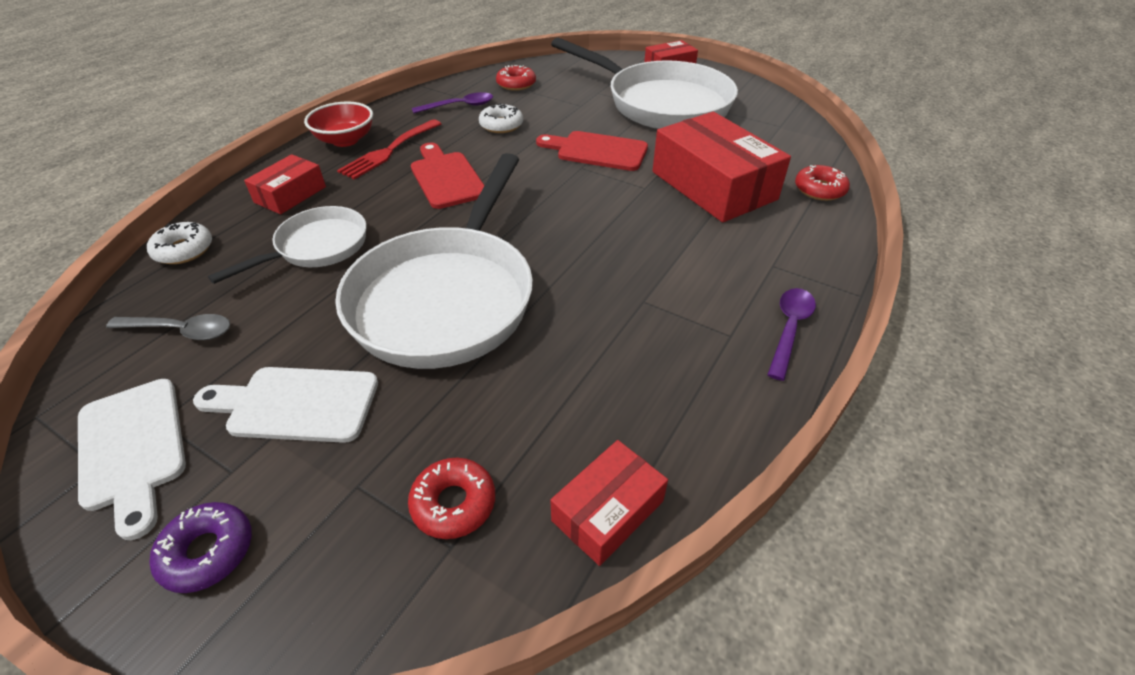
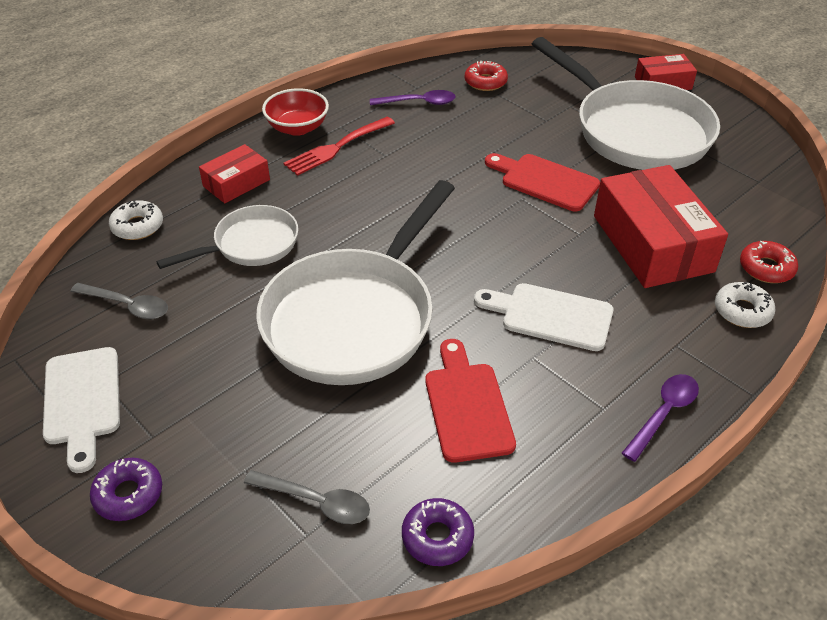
camera: 15 degrees right, 0 degrees up
white cutting board [193,367,378,443] -> white cutting board moved to [474,283,613,351]
red donut [408,458,495,539] -> grey spoon [244,470,370,524]
red cutting board [411,143,485,209] -> red cutting board moved to [426,339,516,463]
white donut [479,103,523,133] -> white donut moved to [715,282,776,328]
red box [550,440,668,566] -> purple donut [402,498,474,566]

